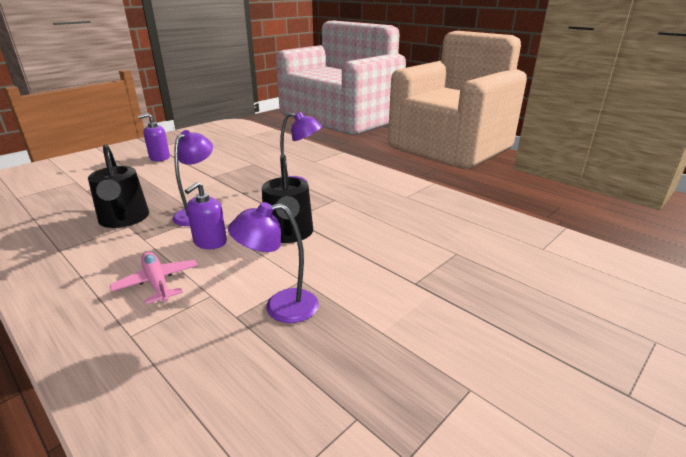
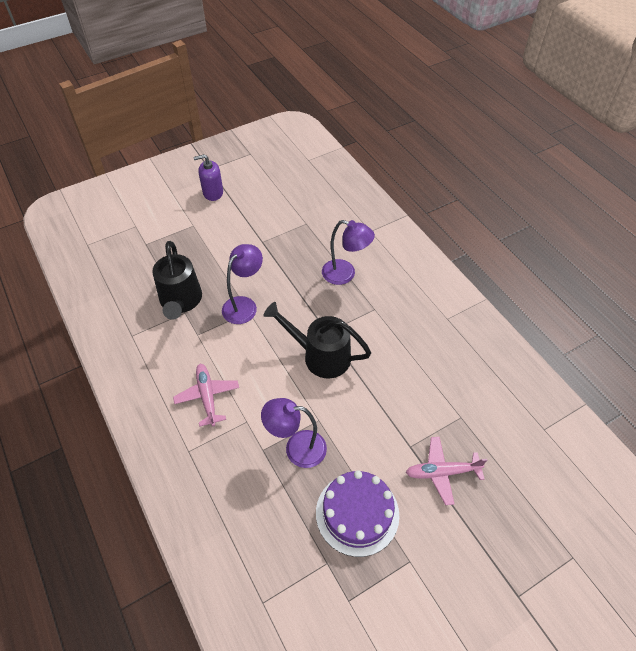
camera: 15 degrees right, 25 degrees up
purple soap dispenser [185,182,227,249] -> none
black watering can [262,154,313,243] -> black watering can turned 105 degrees clockwise [263,302,371,378]
none -> purple cake [316,470,399,557]
none -> pink plane [406,437,487,505]

